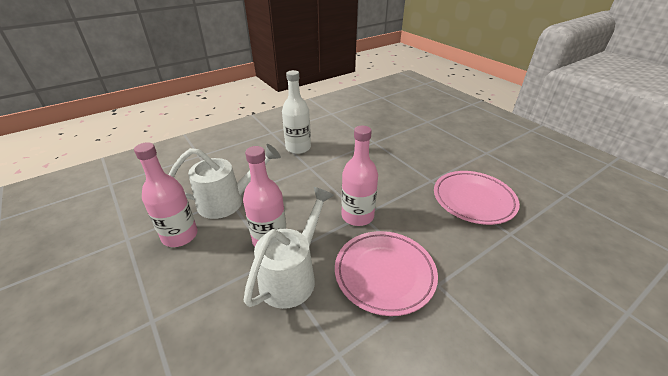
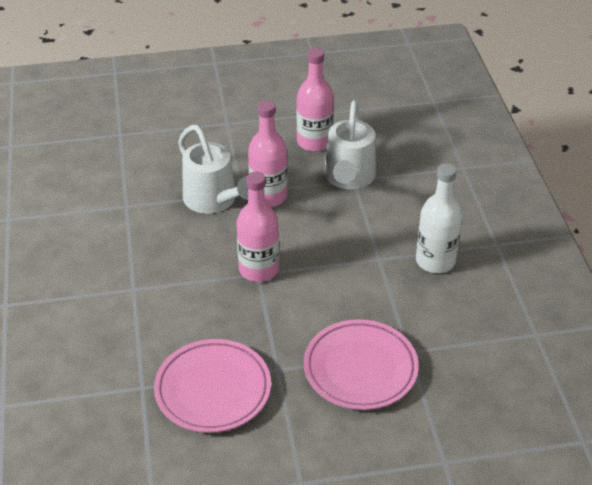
camera: 115 degrees right, 5 degrees up
pink plate [335,231,438,316] -> pink plate moved to [303,319,419,410]

